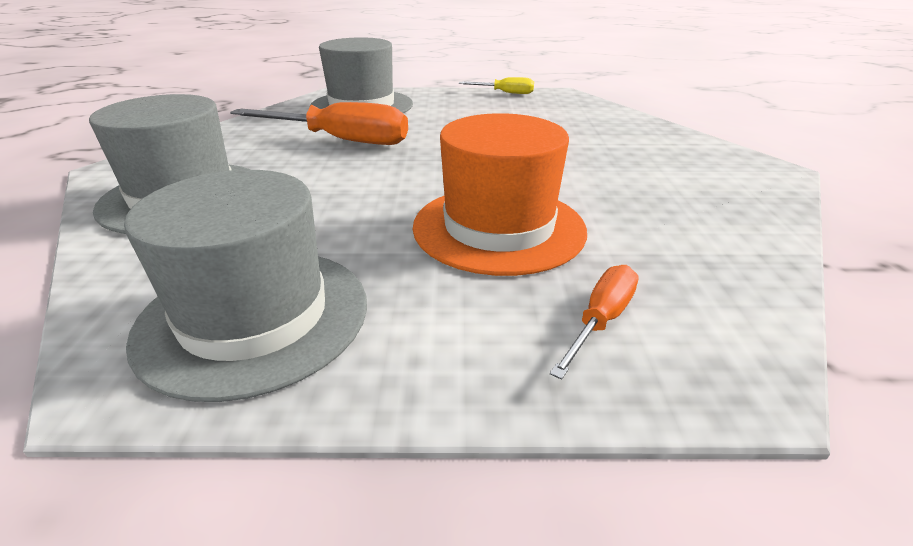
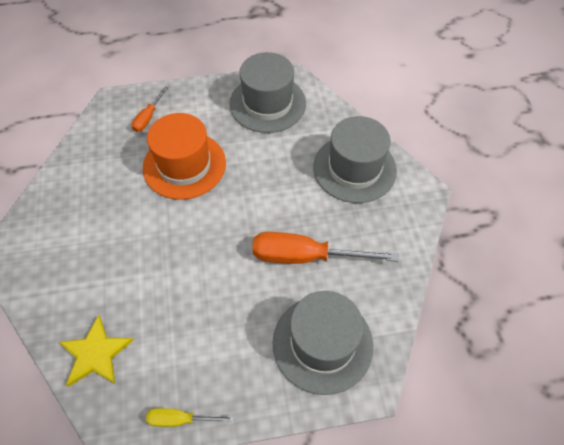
camera: 170 degrees right, 25 degrees up
none -> yellow star [59,315,134,387]

